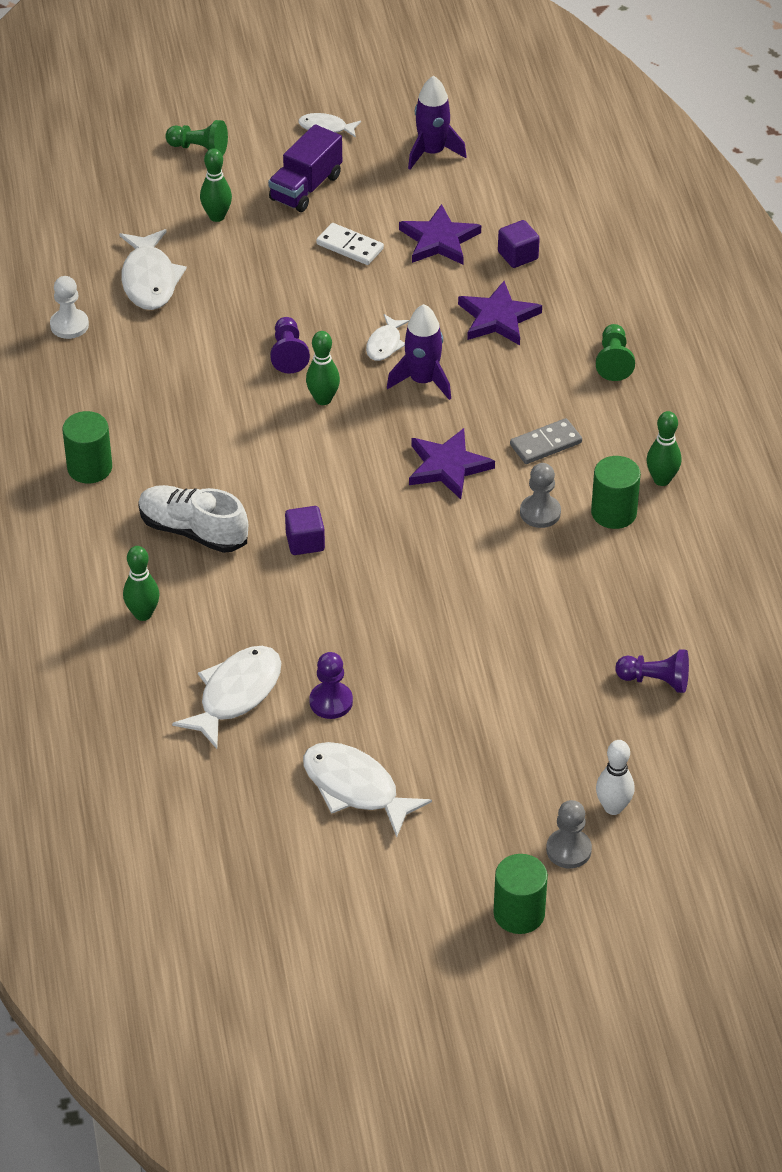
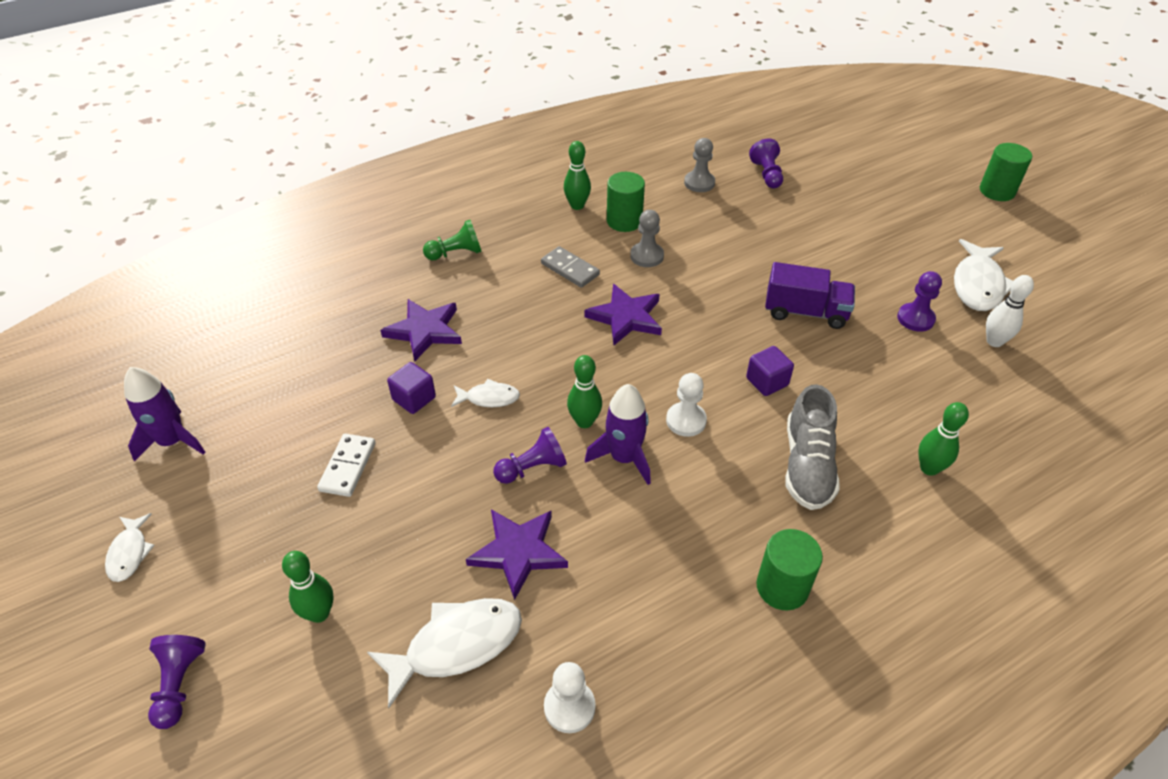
camera: 110 degrees left, 0 degrees up
white shoe [138,485,248,553] -> grey shoe [785,384,840,510]
green pawn [165,120,228,156] -> purple pawn [148,635,206,729]
white fish [172,646,281,749] -> none
purple truck [268,124,342,212] -> purple truck moved to [765,262,855,329]
purple rocket [387,304,451,400] -> purple rocket moved to [585,384,651,485]
purple star [399,204,481,265] -> purple star moved to [466,509,568,600]
purple cube [498,220,540,268] -> purple cube moved to [387,362,436,414]
grey pawn [546,800,592,869] -> grey pawn moved to [684,138,715,192]
white bowling pin [596,740,634,815] -> white bowling pin moved to [986,275,1034,347]
none -> white pawn [666,373,707,437]

